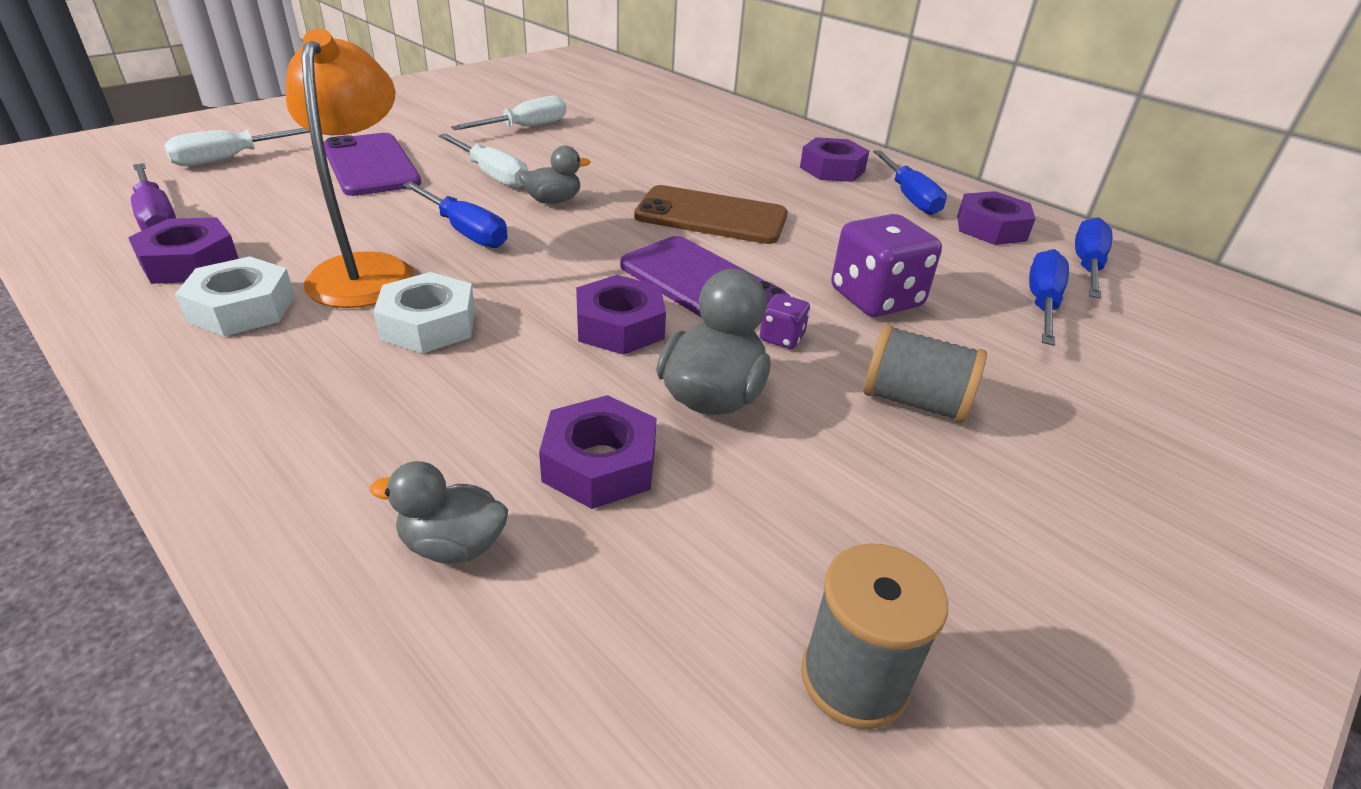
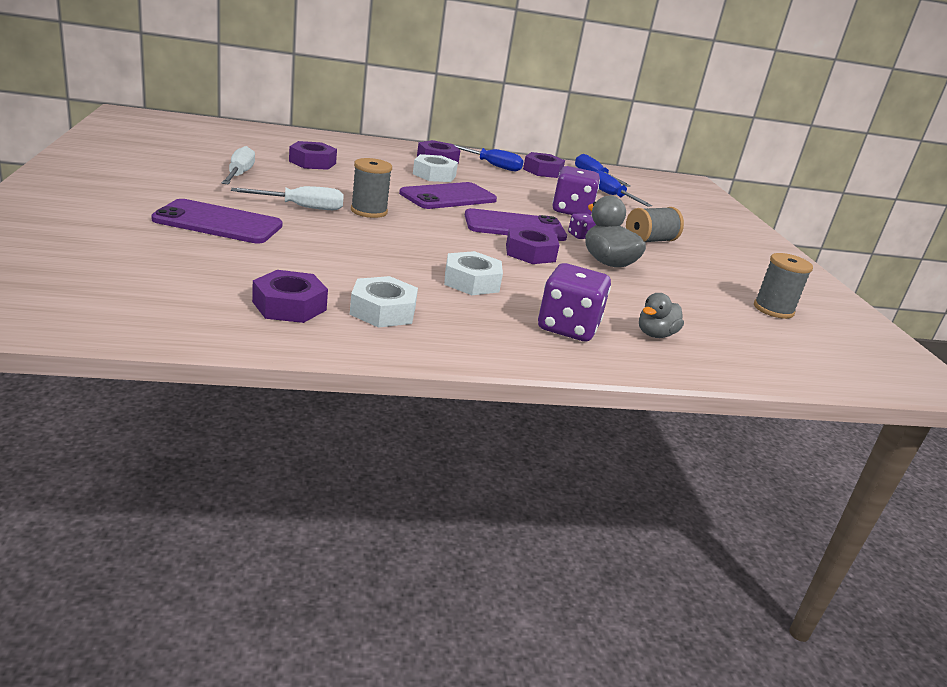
camera: 55 degrees left, 10 degrees down
purple screwdriver [131,163,176,231] -> none
white screwdriver [164,128,310,166] -> none
orange lamp [286,29,414,308] -> none
blue screwdriver [403,182,508,248] -> none
grey duck [519,146,591,204] -> grey spool [351,158,392,218]
purple nut [539,395,657,509] -> purple nut moved to [289,141,337,170]
brown phone [634,185,788,244] -> purple phone [399,182,497,209]
none -> white nut [413,154,458,182]
none -> purple dice [538,263,611,341]

